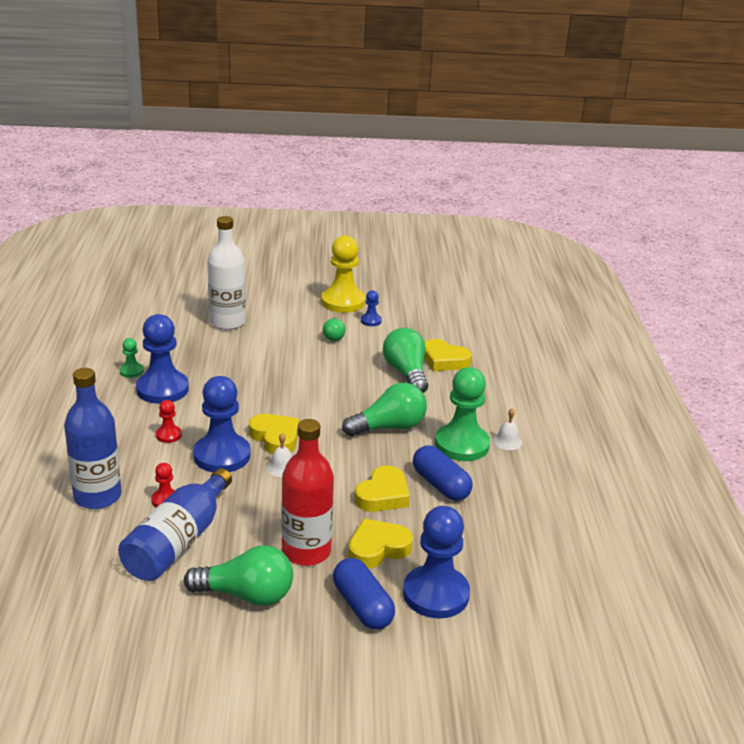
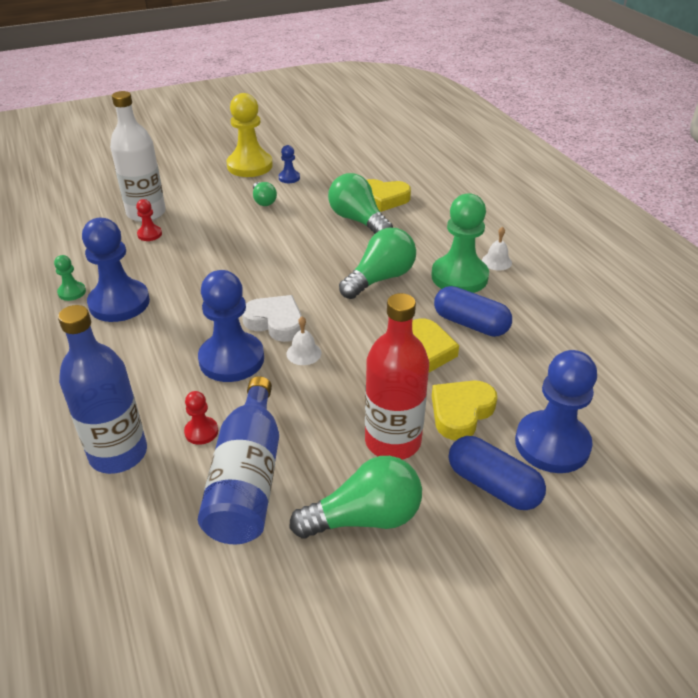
camera: 20 degrees left, 10 degrees up
red pawn [156,400,182,443] -> red pawn moved to [136,199,162,241]
yellow heart [249,414,299,454] -> white heart [242,295,302,342]

